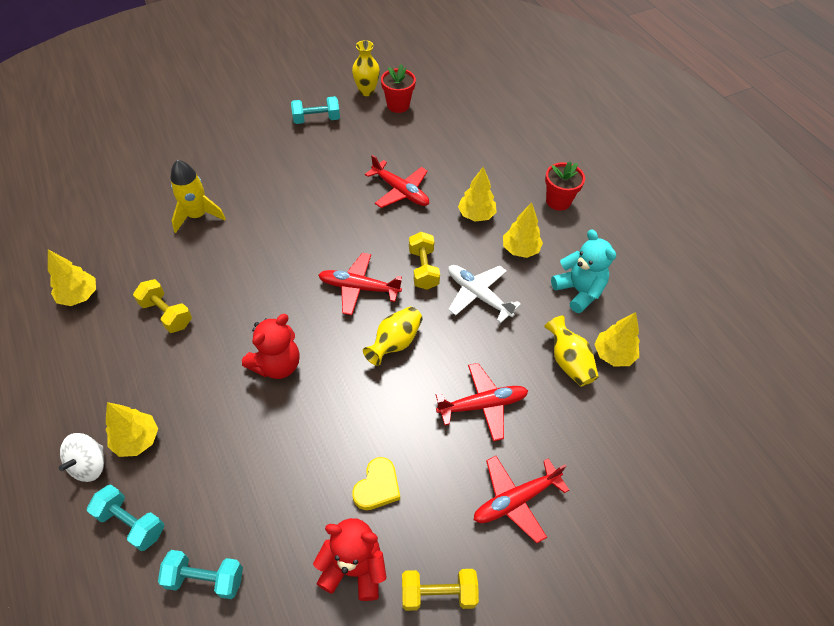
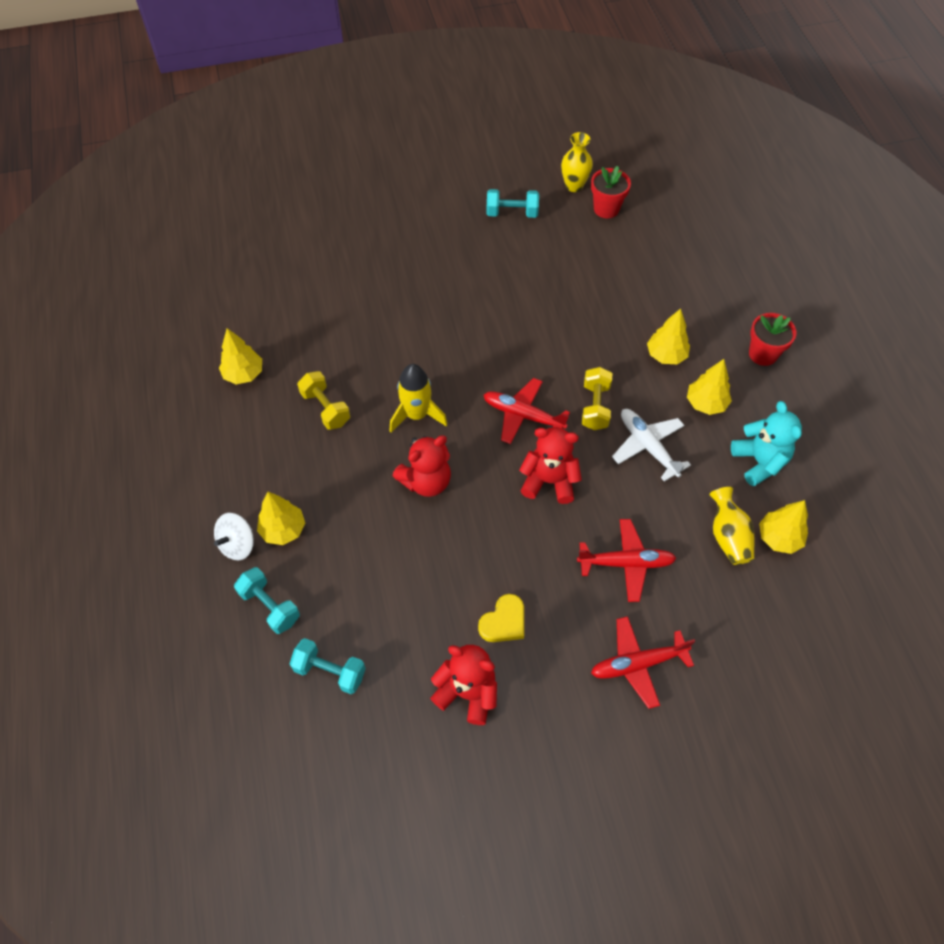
camera: 15 degrees right, 5 degrees up
yellow rocket [170,160,226,233] -> yellow rocket moved to [390,364,448,433]
yellow vase [363,307,423,366] -> red teddy bear [519,427,582,504]
red plane [365,155,429,208] -> none
yellow dumbbell [402,569,479,611] -> none

